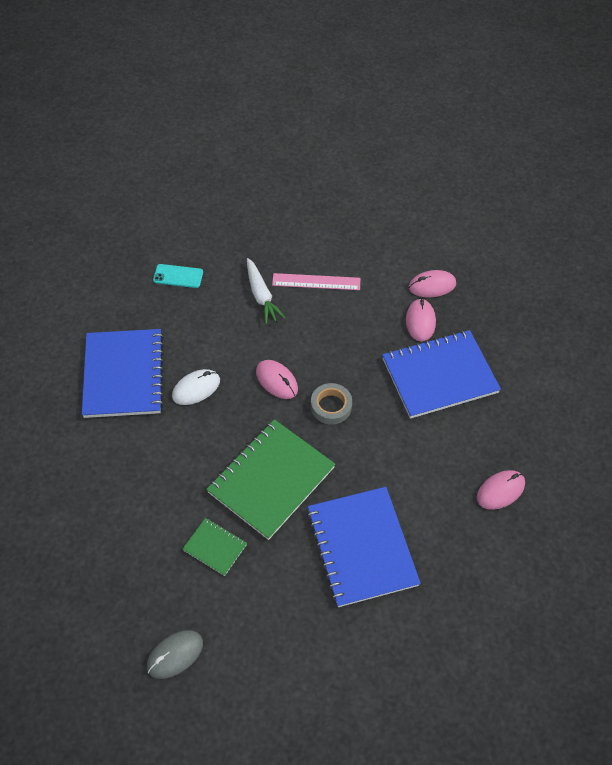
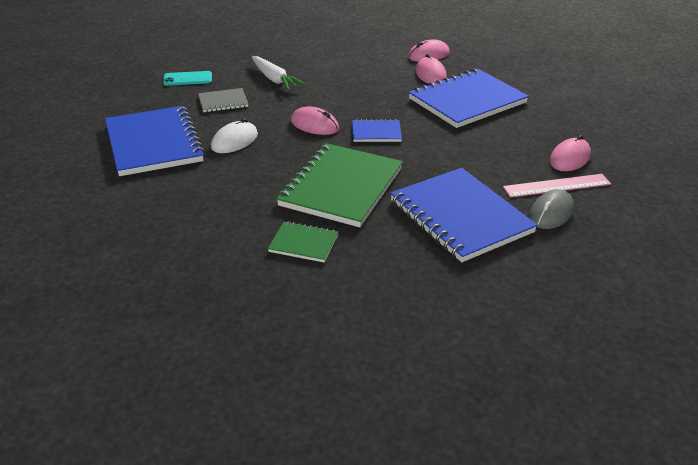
camera: 15 degrees left, 20 degrees down
grey mouse [147,630,203,679] -> grey mouse moved to [529,189,574,229]
pink ruler [272,273,360,290] -> pink ruler moved to [503,174,611,198]
grey tape [311,383,352,425] -> blue notebook [352,119,402,142]
none -> grey notebook [198,88,248,112]

